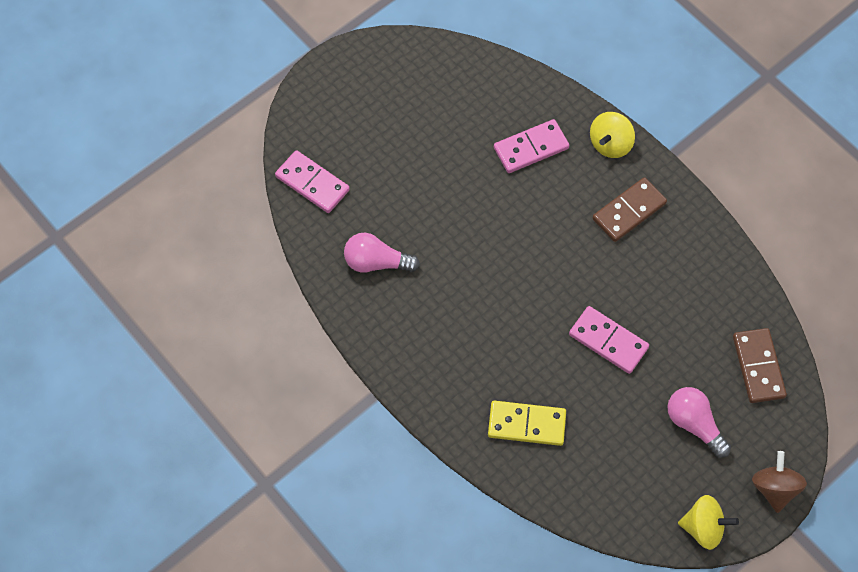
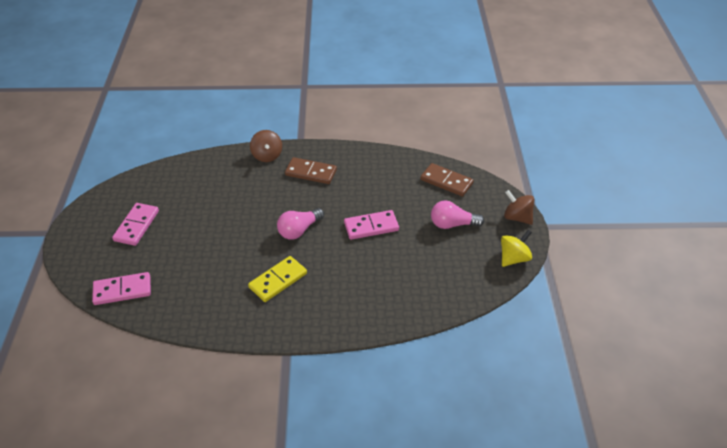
camera: 50 degrees left, 20 degrees down
pink light bulb [344,233,420,273] -> pink light bulb moved to [277,208,324,240]
yellow domino [488,401,566,446] -> yellow domino moved to [248,256,307,302]
pink domino [494,119,569,173] -> pink domino moved to [112,203,159,246]
yellow spinning top [590,112,635,158] -> brown spinning top [250,130,282,162]
brown domino [593,177,667,242] -> brown domino turned 75 degrees counterclockwise [285,157,337,184]

